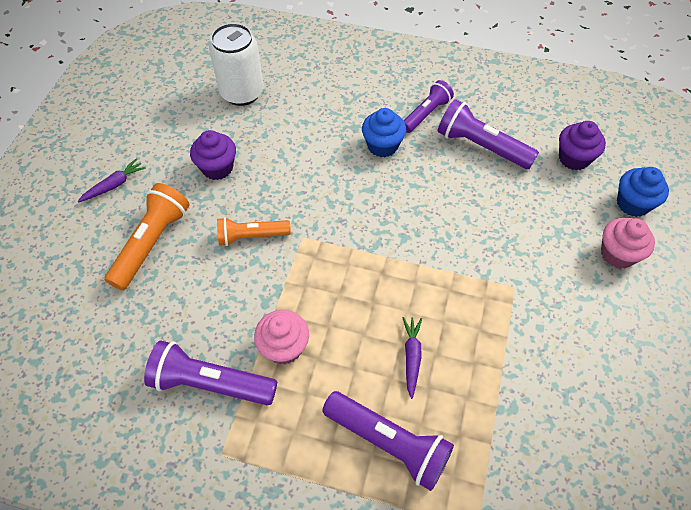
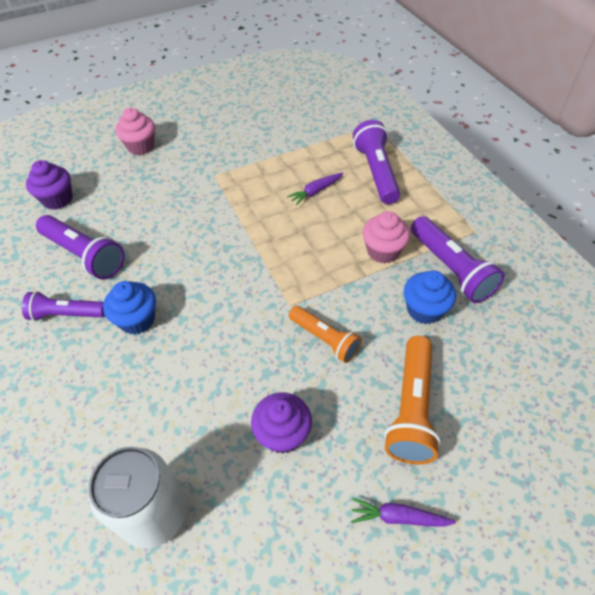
camera: 130 degrees left, 5 degrees down
orange flashlight [104,183,189,290] -> orange flashlight turned 60 degrees counterclockwise [384,336,441,464]
purple flashlight [438,99,539,169] -> purple flashlight turned 45 degrees counterclockwise [36,215,125,279]
blue cupcake [617,167,669,217] -> blue cupcake moved to [404,270,456,324]

